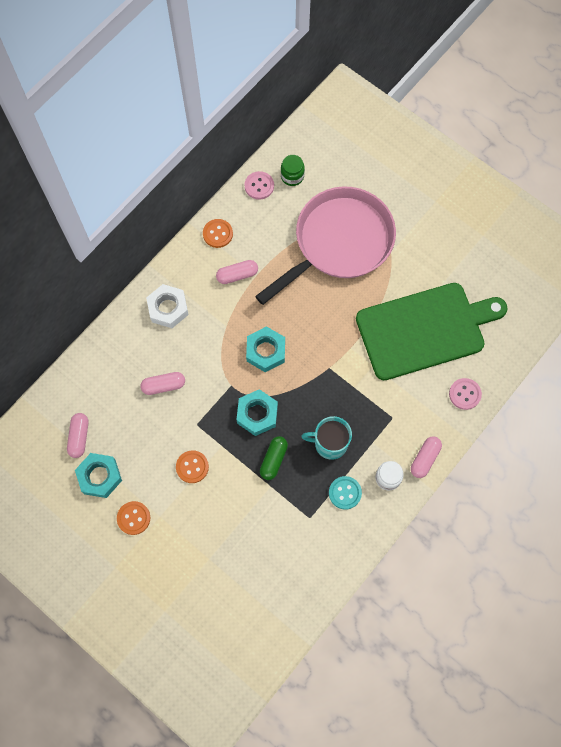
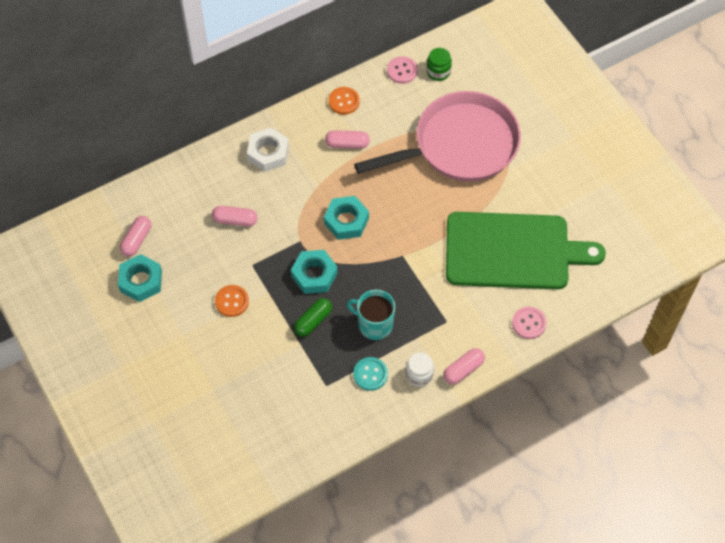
camera: 20 degrees right, 10 degrees down
orange button [117,501,150,535] -> none

